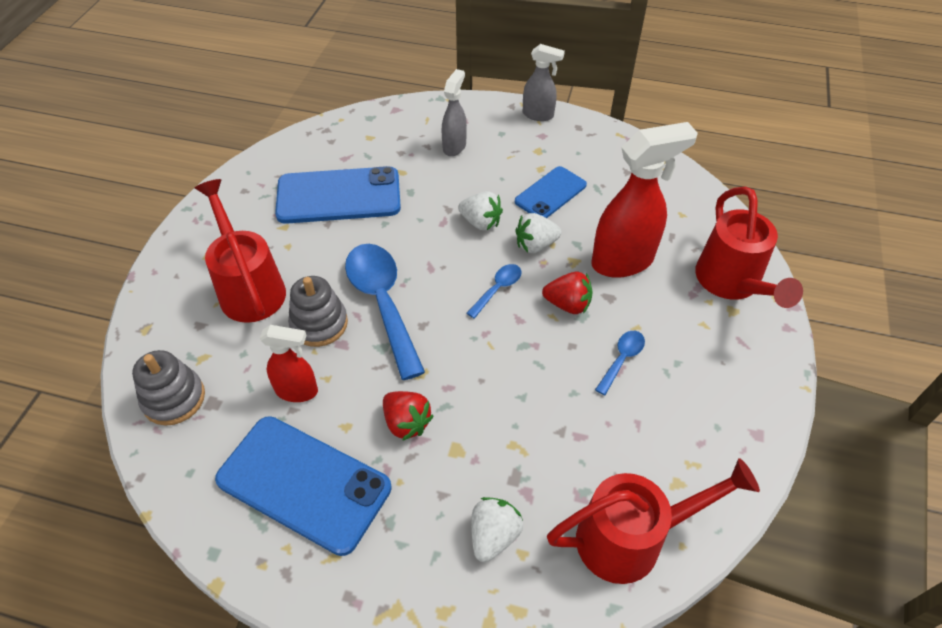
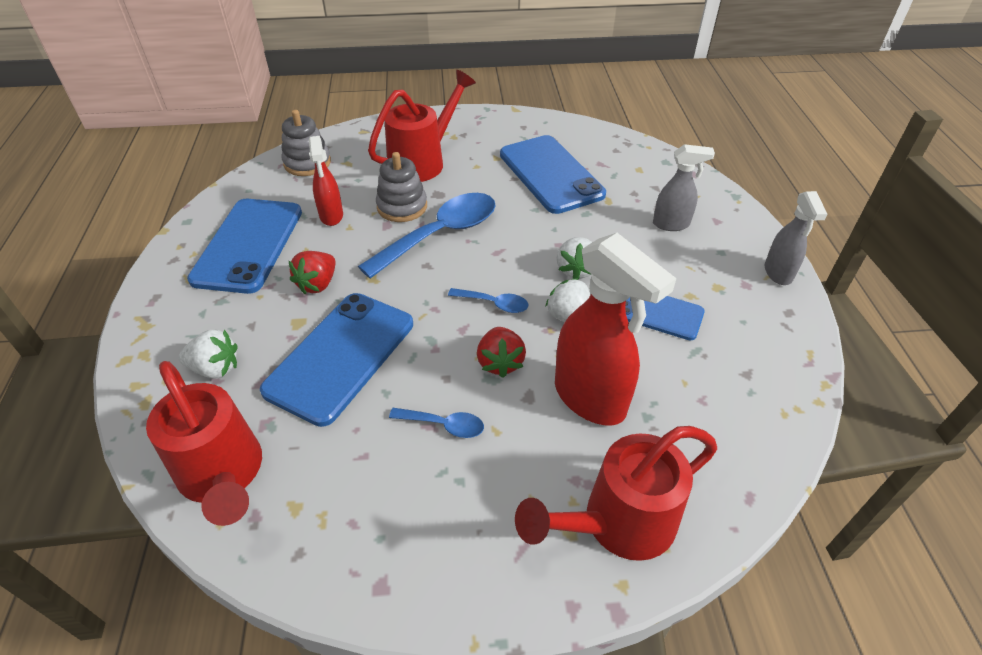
camera: 70 degrees right, 5 degrees down
none -> blue phone [260,293,413,427]

